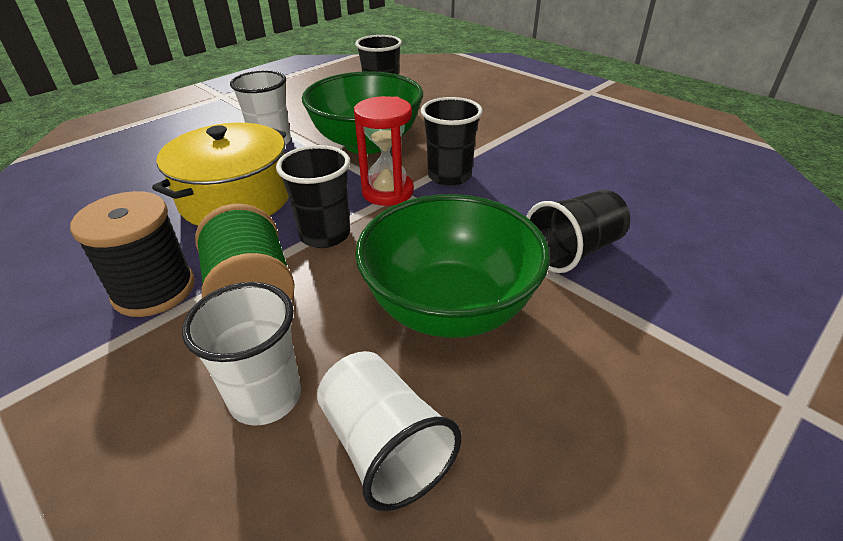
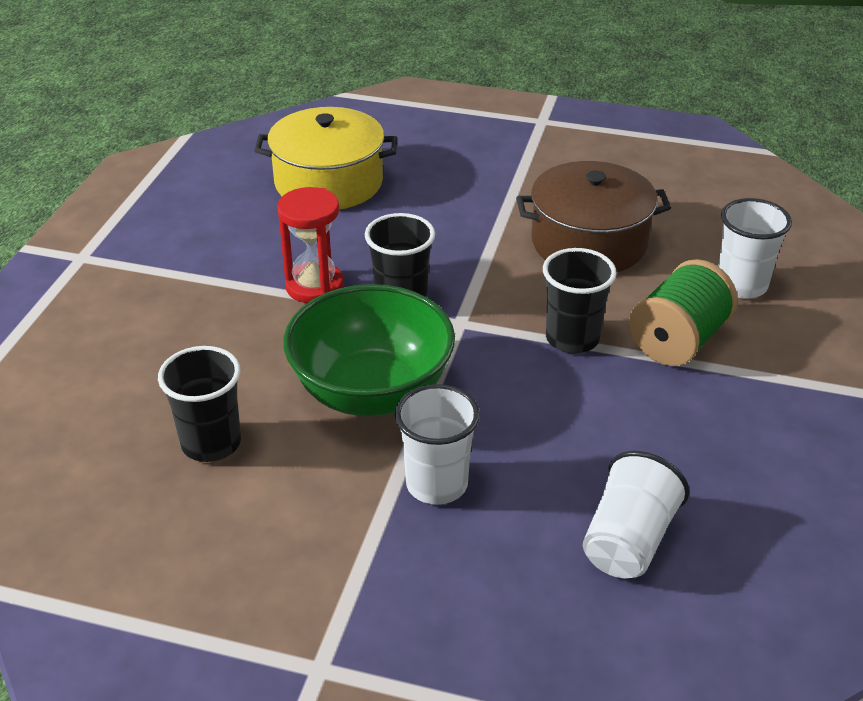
camera: 120 degrees left, 0 degrees up
black spool [70,191,195,317] -> none
yellow pot [152,123,289,226] -> yellow pot moved to [254,107,397,210]
white cup [317,351,461,511] -> white cup moved to [583,451,690,578]
red hourglass [354,96,414,206] -> red hourglass moved to [277,187,344,303]
green bowl [355,194,550,338] -> brown pot [516,161,671,272]
black cup [526,190,630,273] -> none

